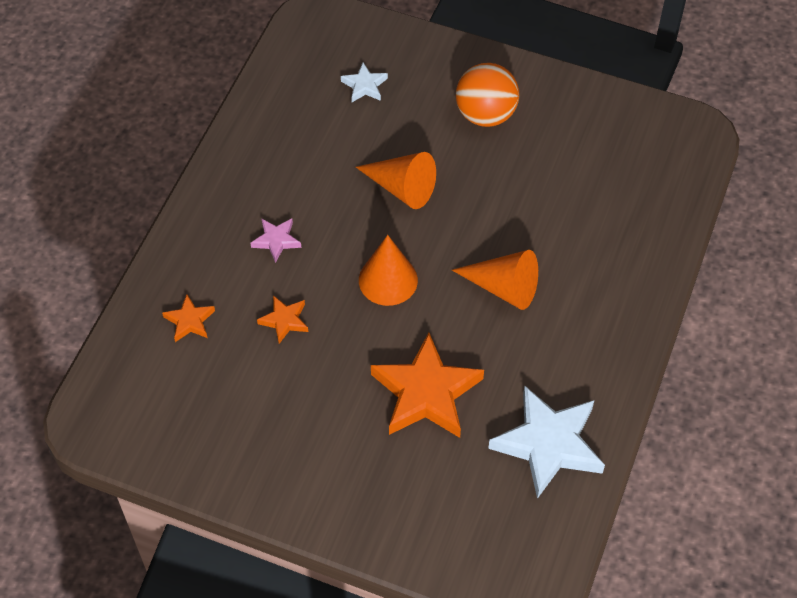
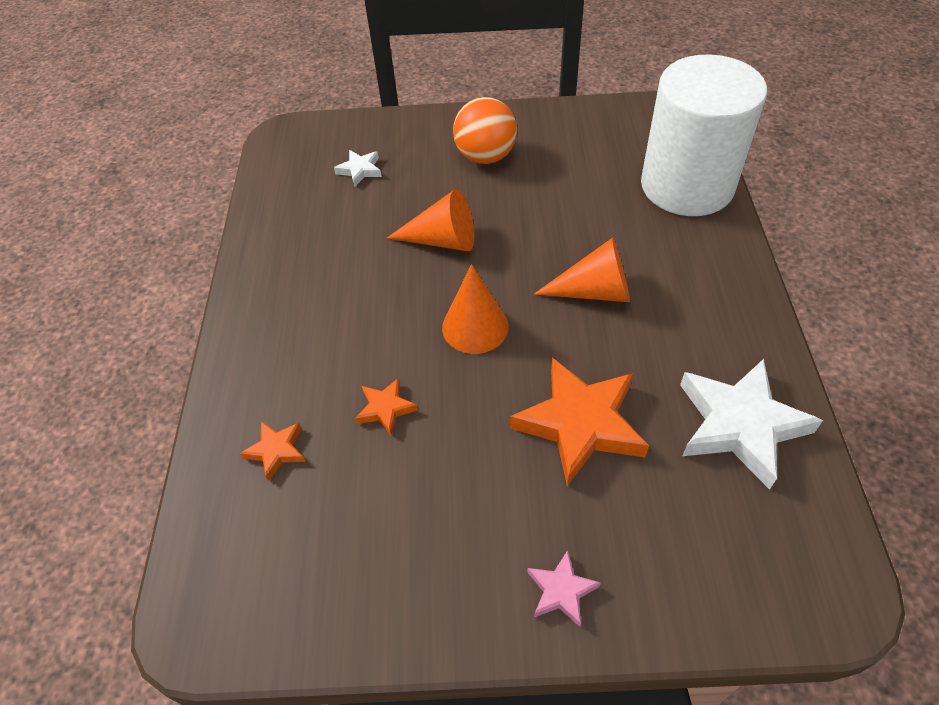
camera: 20 degrees left, 5 degrees down
pink star [250,218,301,263] -> pink star moved to [527,550,601,627]
none -> white cylinder [641,54,767,216]

